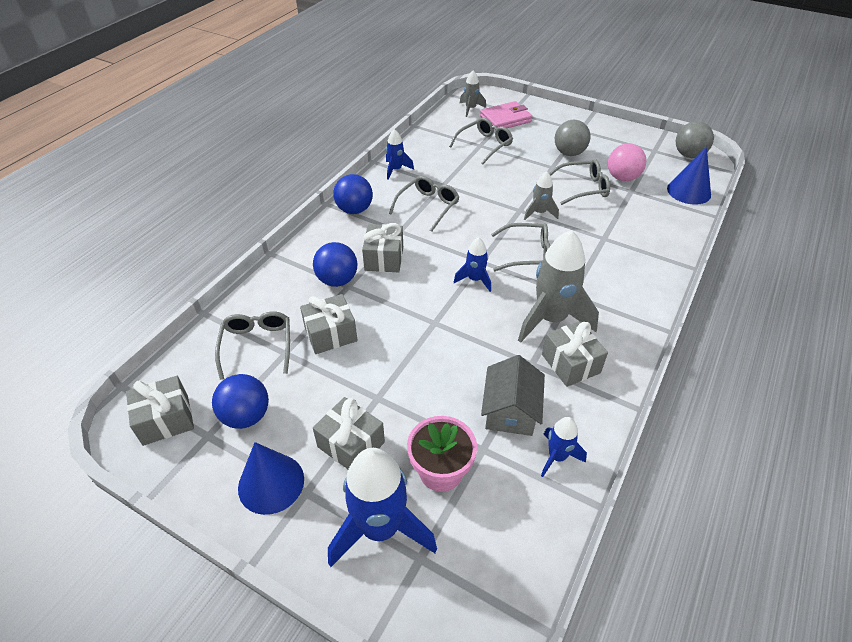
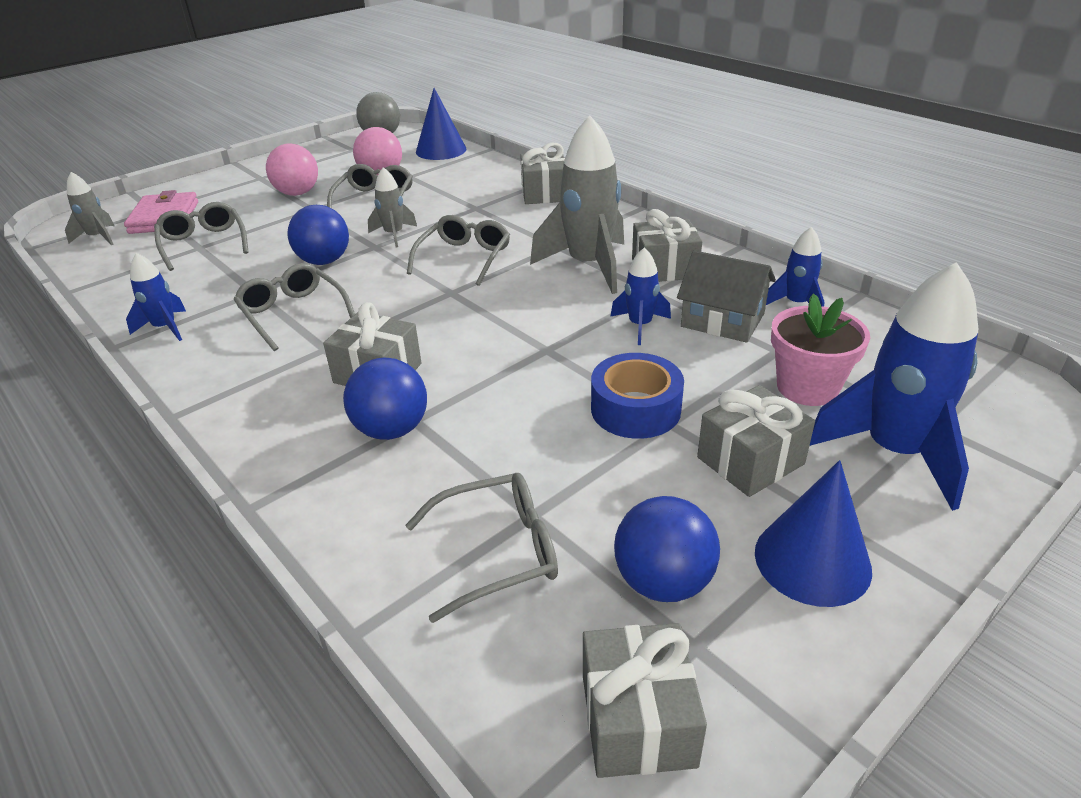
camera: 70 degrees left, 10 degrees down
grey glasses [215,311,290,380] -> grey glasses turned 150 degrees clockwise [405,473,558,623]
grey gift [300,294,358,354] -> grey gift moved to [520,143,565,204]
blue ball [333,174,373,214] -> blue ball moved to [287,205,349,265]
blue rocket [454,237,491,292] -> blue rocket moved to [611,248,671,345]
grey ball [555,120,591,156] -> pink ball [266,143,318,196]
none -> blue tape [591,353,684,439]

